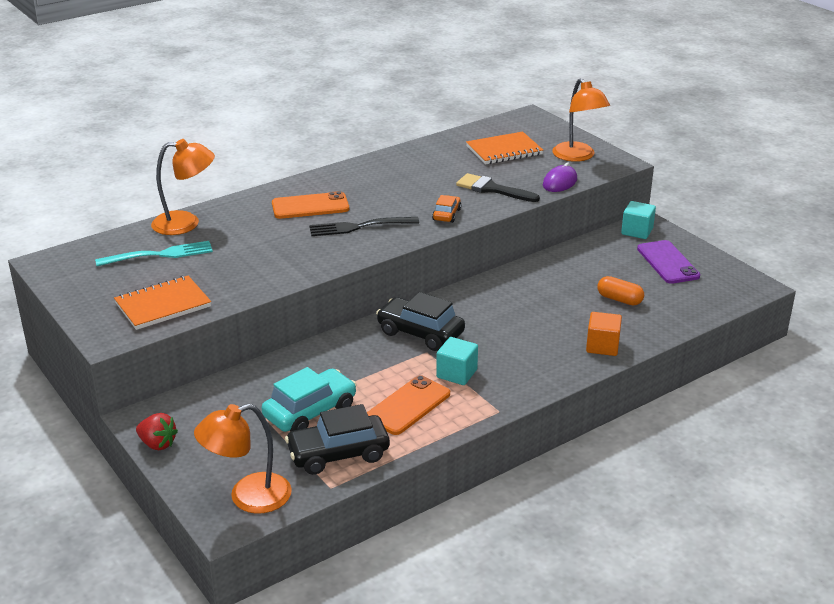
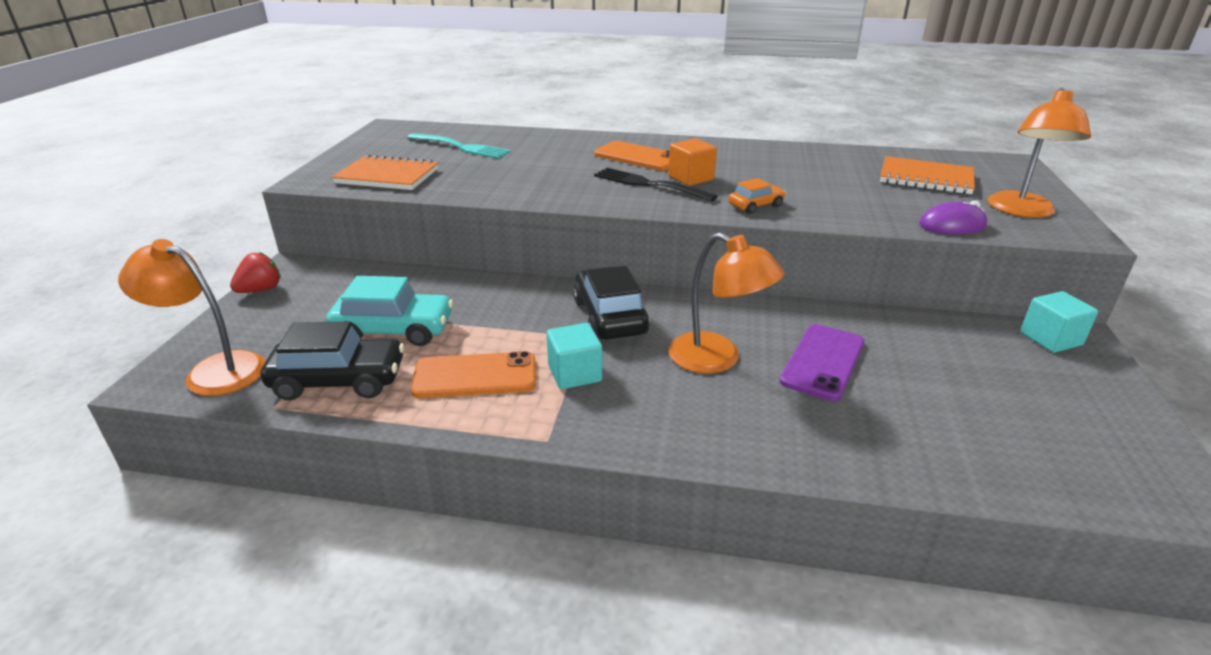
camera: 45 degrees right, 0 degrees up
red strawberry [136,413,178,450] -> red strawberry turned 120 degrees counterclockwise [230,252,281,293]
orange lamp [151,139,215,235] -> orange lamp moved to [668,232,785,374]
black car [285,404,390,475] -> black car turned 150 degrees clockwise [261,321,404,401]
black brush [456,173,540,202] -> none
orange cube [586,312,622,356] -> orange cube moved to [668,138,717,186]
orange capsule [597,276,644,305] -> none
purple phone [637,240,700,284] -> purple phone moved to [780,324,864,401]

